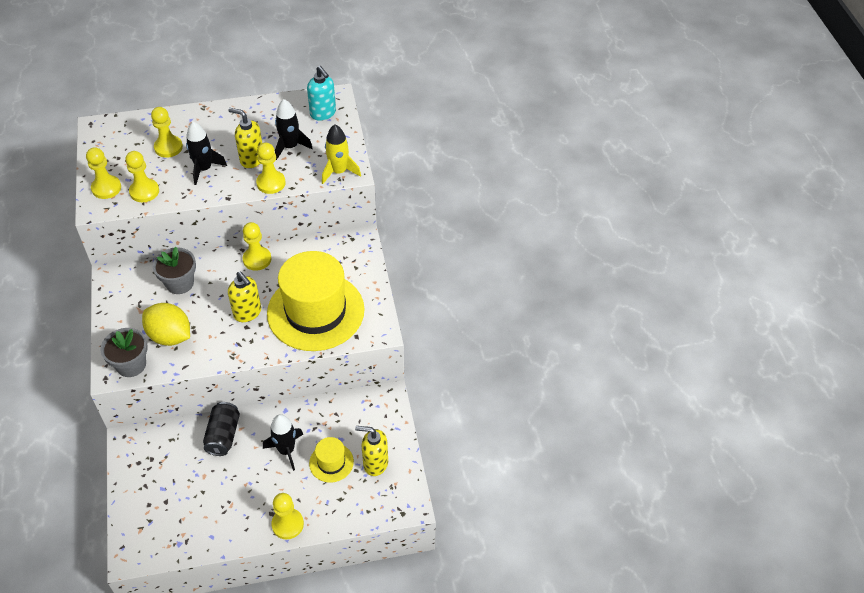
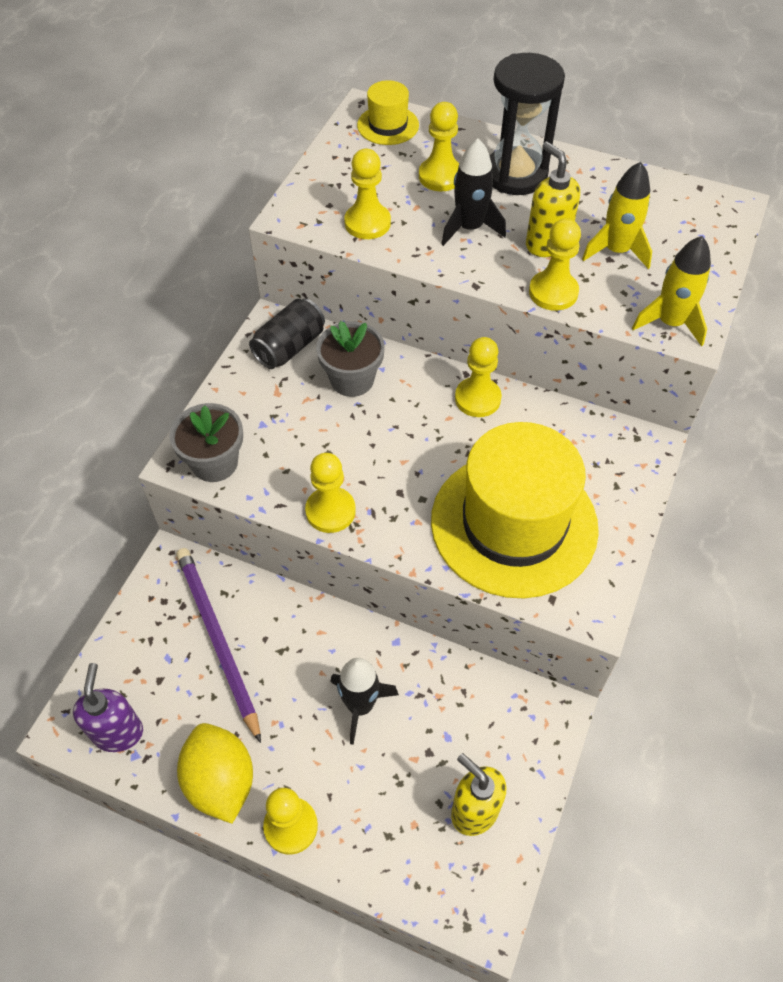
camera: 35 degrees right, 5 degrees up
yellow pawn [86,147,121,199] -> yellow pawn moved to [305,453,356,533]
yellow lemon [142,303,190,346] -> yellow lemon moved to [177,723,253,823]
black can [203,402,240,456] -> black can moved to [249,298,325,369]
yellow soap dispenser [228,272,261,322] -> none
black rocket [275,99,313,160] -> yellow rocket [582,162,652,269]
turquoise soap dispenser [307,66,336,121] -> none
yellow hat [309,437,354,483] -> yellow hat moved to [357,80,419,145]
none -> purple soap dispenser [73,663,143,752]
none -> purple pencil [176,548,261,743]
none -> black hourglass [490,53,565,195]

